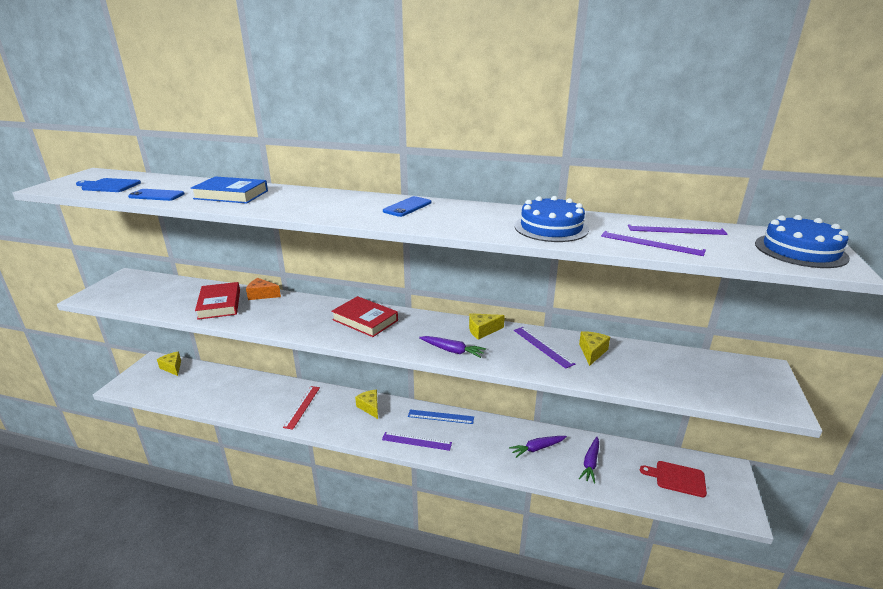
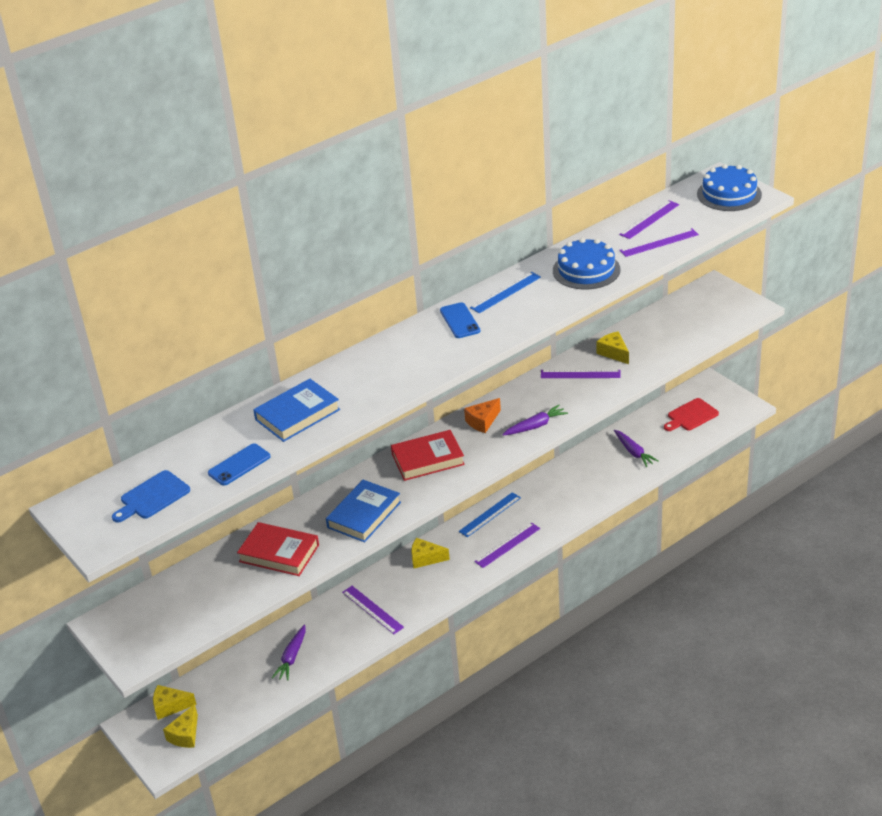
camera: 50 degrees left, 10 degrees up
orange cheese [246,278,281,300] -> orange cheese moved to [464,398,501,433]
red ruler [283,386,320,430] -> purple ruler [342,586,404,634]
yellow cheese [469,313,505,340] -> yellow cheese moved to [163,704,198,748]
purple carrot [509,436,567,458] -> purple carrot moved to [272,625,306,681]
none -> blue book [326,480,401,542]
none -> blue ruler [470,272,541,313]

